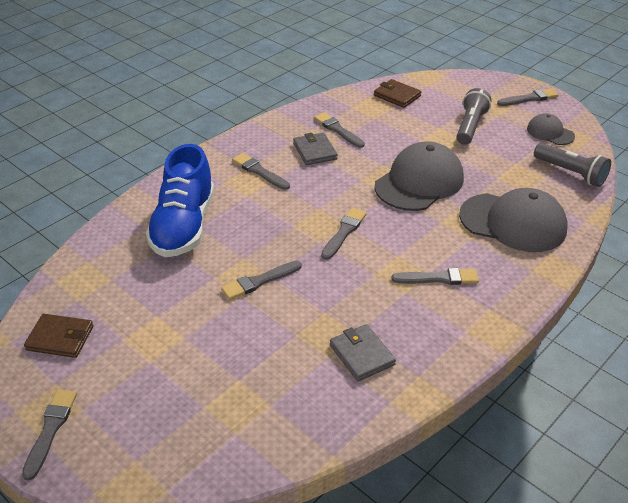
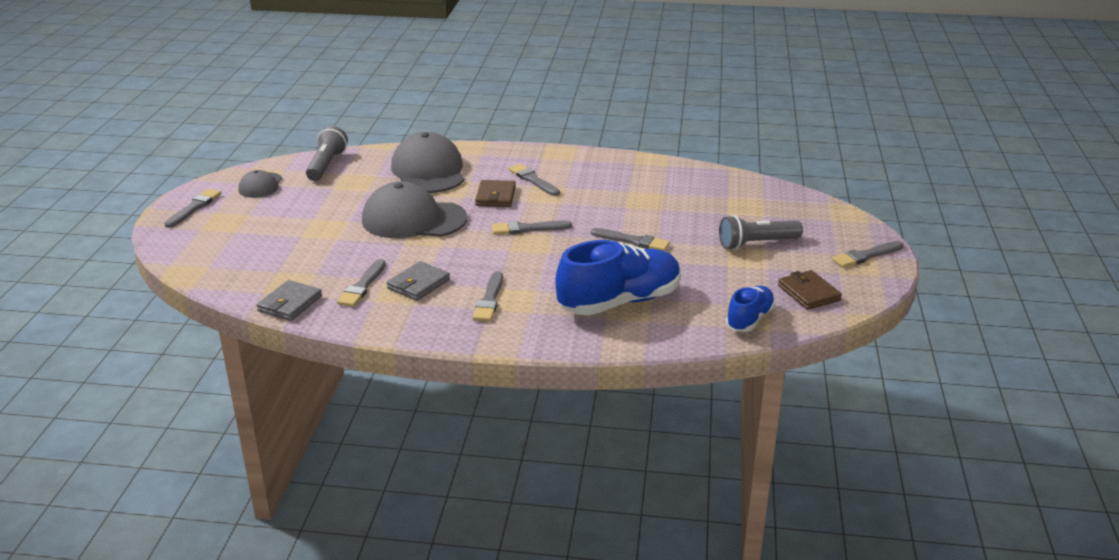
camera: 125 degrees left, 10 degrees down
grey wallet [330,324,396,381] -> grey wallet moved to [256,280,322,321]
brown wallet [374,79,421,108] -> brown wallet moved to [475,180,516,207]
grey flashlight [456,88,491,145] -> grey flashlight moved to [719,215,803,250]
grey brush [497,88,559,106] -> grey brush turned 75 degrees clockwise [164,189,221,228]
none -> blue shoe [726,286,775,332]

